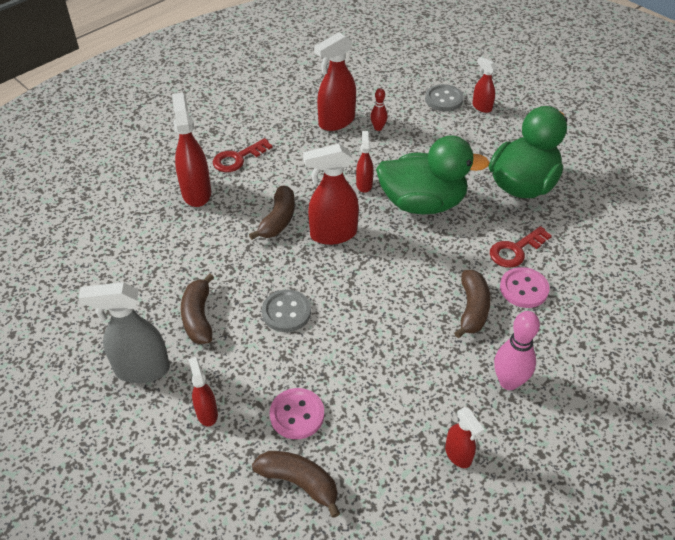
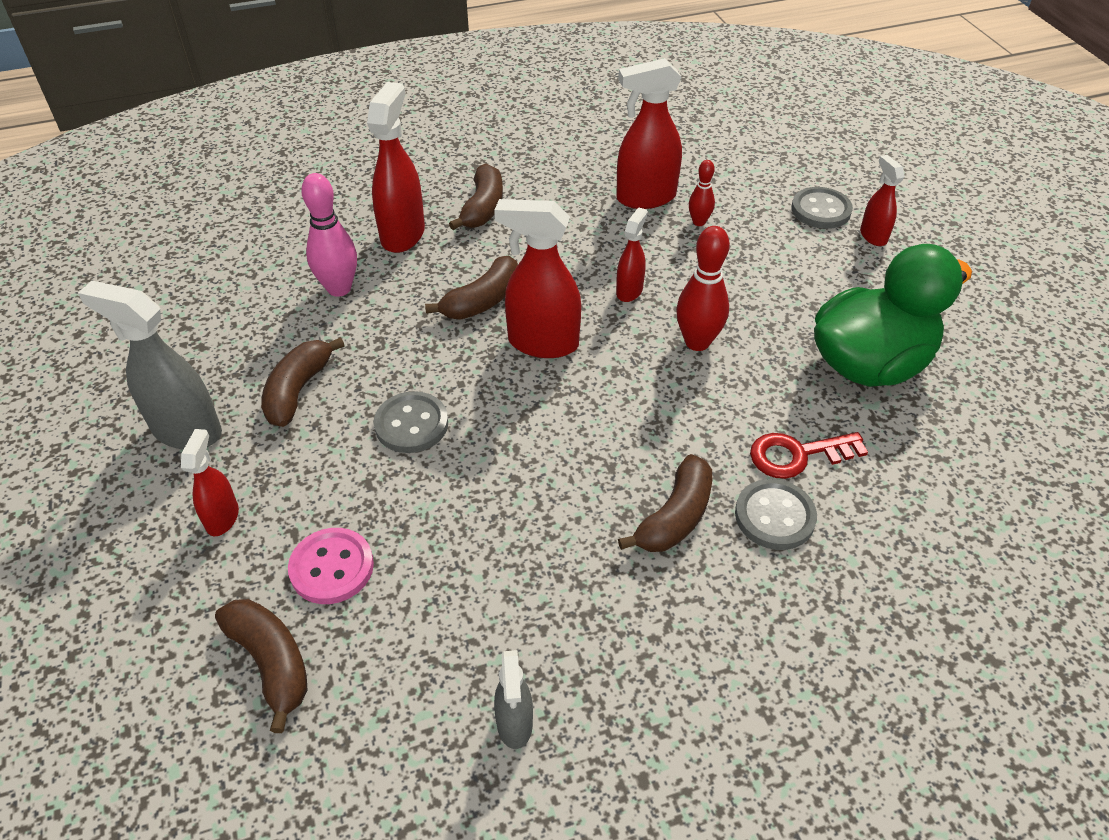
camera: 25 degrees right, 0 degrees up
red key [213,138,273,172] -> brown banana [449,163,503,230]
green duck [376,135,490,214] -> red bowling pin [676,226,730,351]
red spray bottle [445,407,484,468] -> grey spray bottle [494,650,533,749]
pink bowling pin [494,311,540,390] -> pink bowling pin moved to [301,173,357,297]
pink button [500,267,550,308] -> grey button [735,479,817,550]

